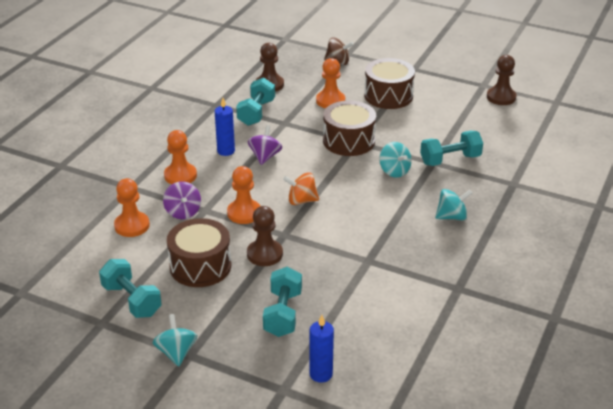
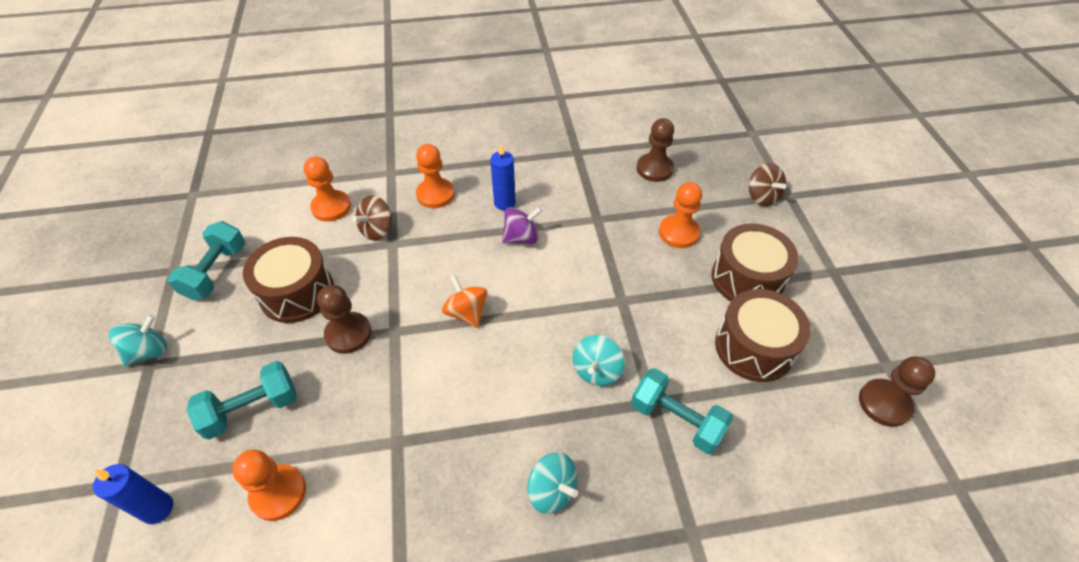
camera: 55 degrees right, 15 degrees up
purple spinning top [163,181,201,219] -> brown spinning top [352,195,392,240]
orange pawn [227,166,260,224] -> orange pawn moved to [232,449,306,521]
turquoise dumbbell [236,78,275,126] -> none
brown drum [323,101,376,156] -> brown drum moved to [715,289,811,382]

